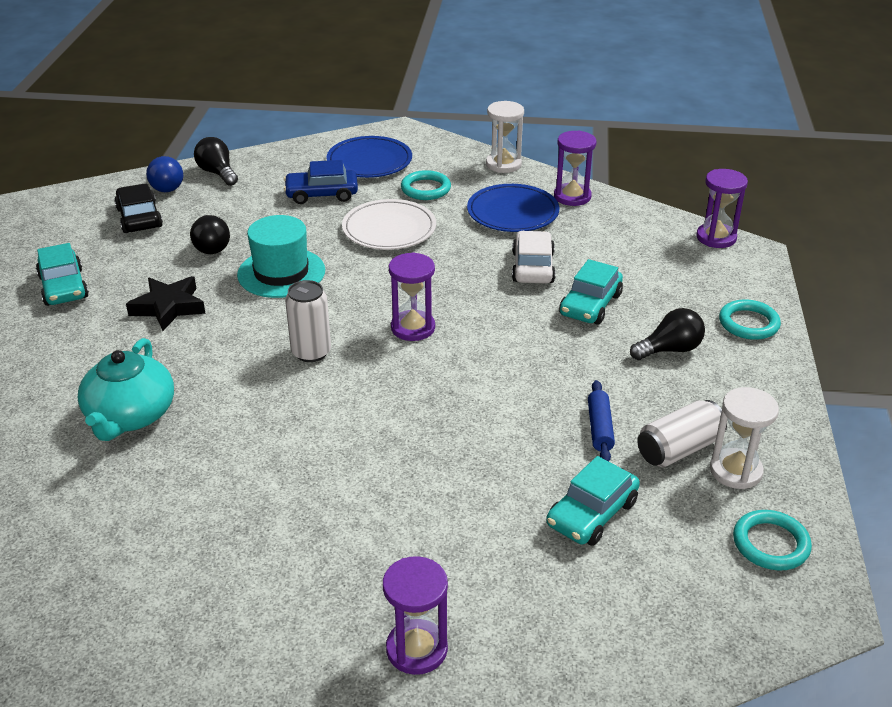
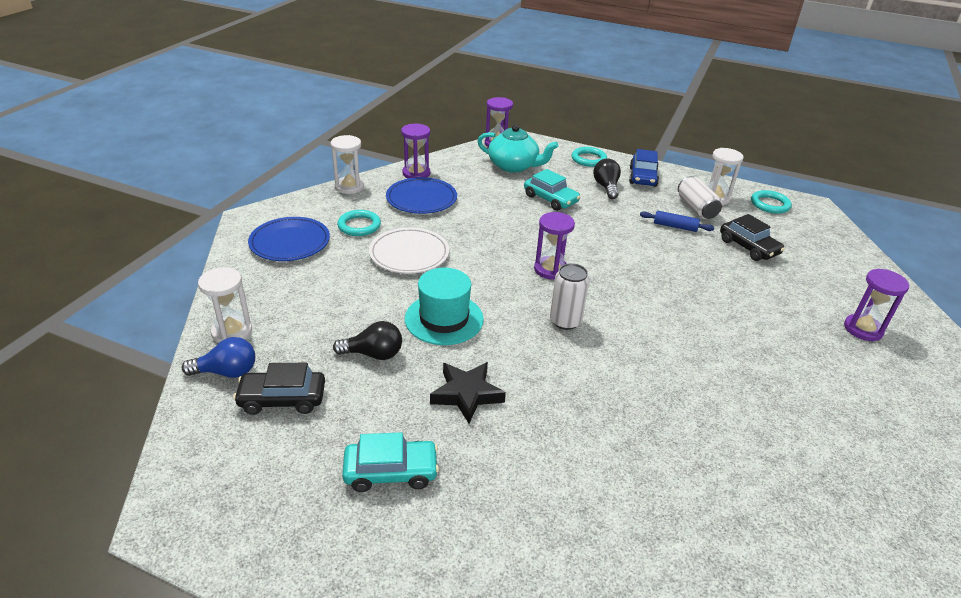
camera: 75 degrees left, 0 degrees up
turquoise teapot [78,338,174,441] -> turquoise teapot moved to [477,125,559,173]
black light bulb [194,137,238,186] -> white hourglass [198,267,252,343]
blue car [284,160,358,204] -> blue car moved to [629,149,659,187]
white car [512,231,556,283] -> none
turquoise car [546,456,640,546] -> black car [720,214,785,261]

